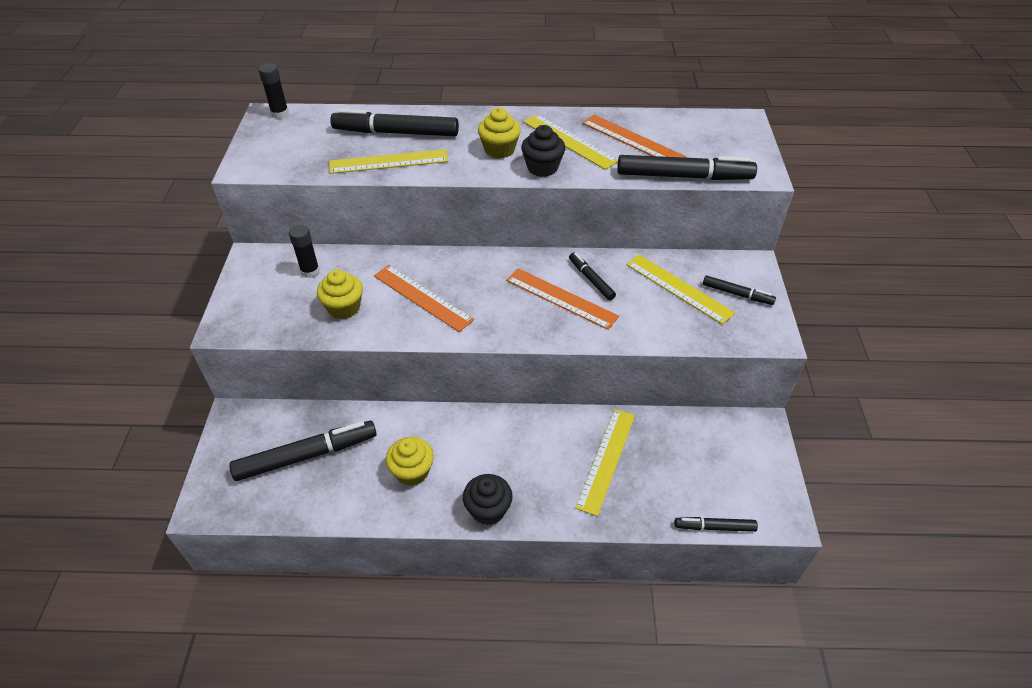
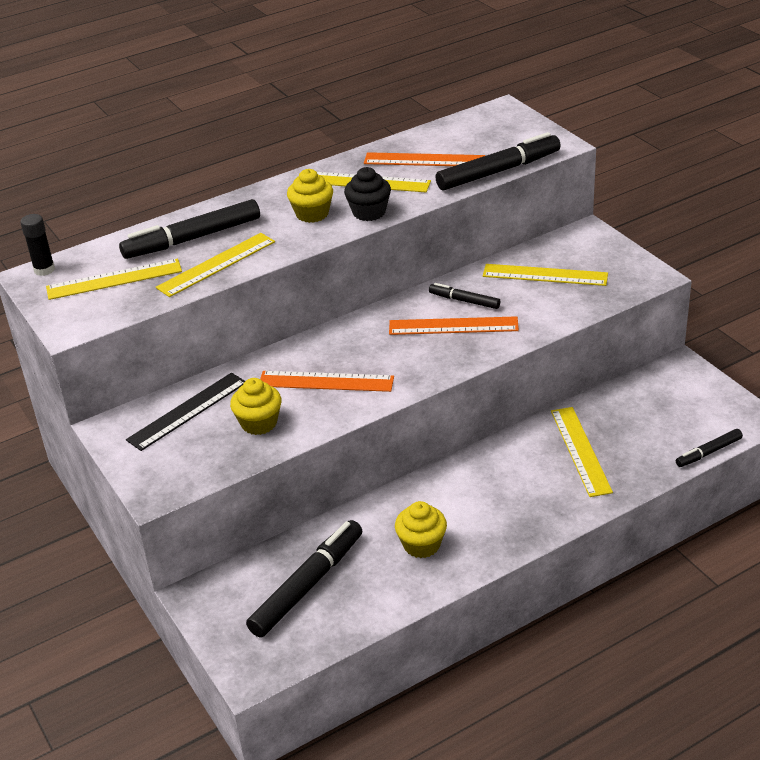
camera: 30 degrees left, 10 degrees down
black glue stick [289,225,320,278] -> black ruler [126,373,245,451]
black cupcake [463,474,513,525] -> none
black marker [703,276,776,305] -> none
none -> yellow ruler [46,259,182,300]

